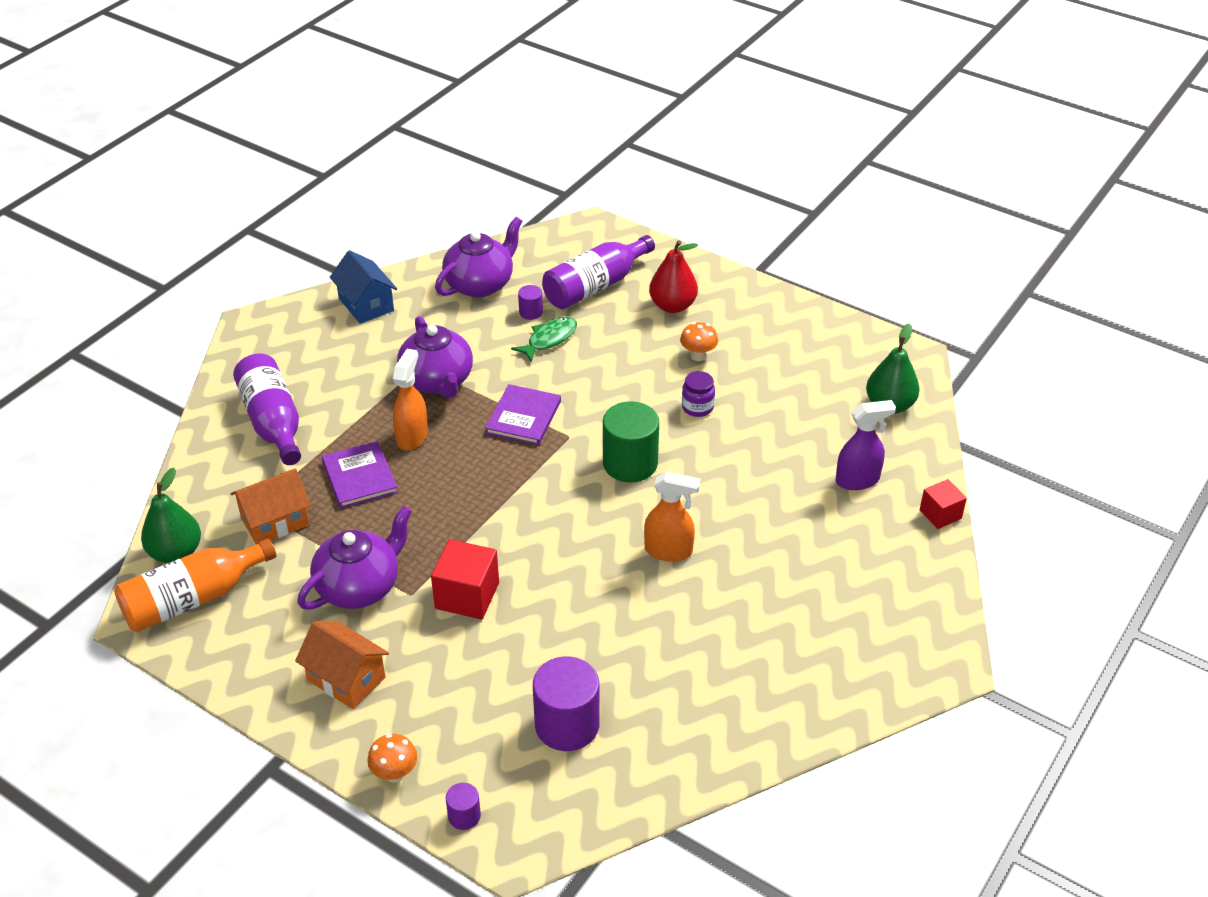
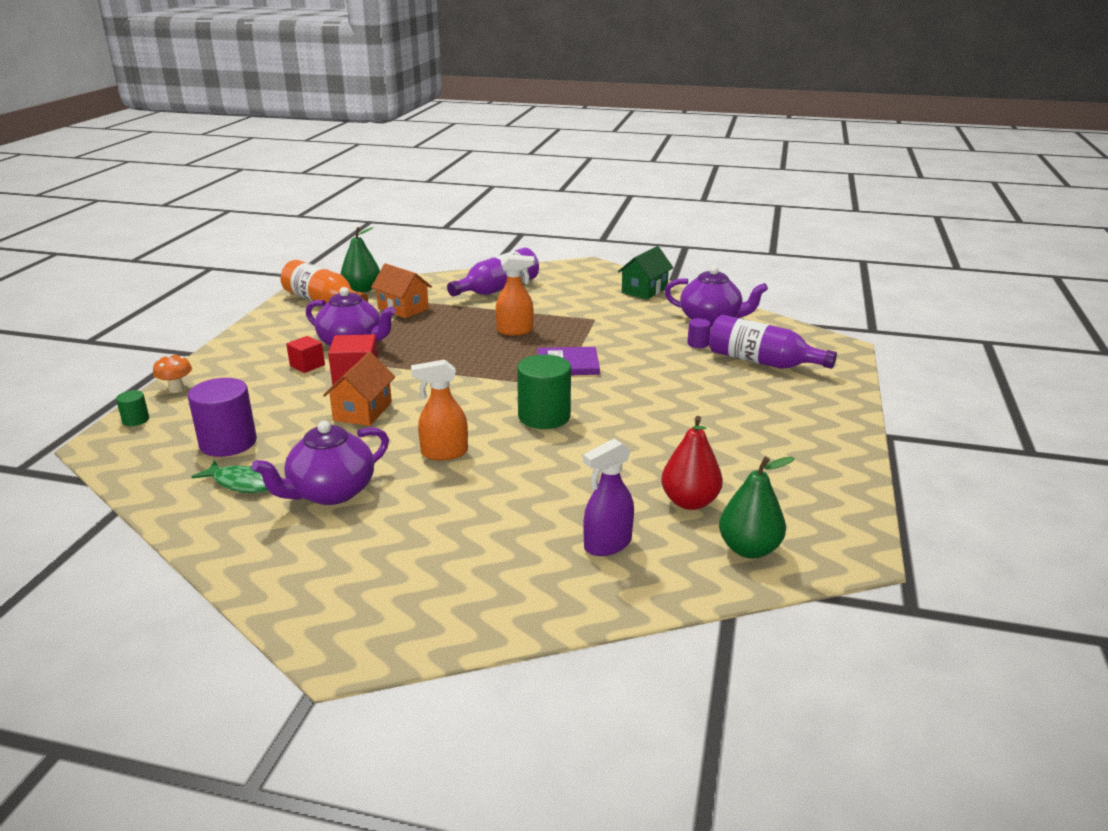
camera: 70 degrees right, 15 degrees down
orange house [295,621,389,709] -> orange house moved to [323,352,395,426]
purple book [322,441,398,508] -> none
blue house [330,250,397,324] -> green house [618,246,673,299]
purple teapot [397,316,473,398] -> purple teapot moved to [251,421,389,505]
purple cylinder [446,783,481,830] -> green cylinder [116,390,149,426]
green fish [511,317,577,363] -> green fish moved to [191,460,268,493]
orange spray bottle [644,471,701,562] -> orange spray bottle turned 90 degrees clockwise [411,359,468,460]
red pear [649,240,698,313] -> red pear moved to [661,416,723,510]
orange mushroom [680,322,718,361] -> none
purple jar [682,371,715,417] -> none
purple spray bottle [836,400,896,490] -> purple spray bottle turned 90 degrees clockwise [583,439,634,556]
red cube [920,479,967,529] -> red cube moved to [286,336,325,373]

